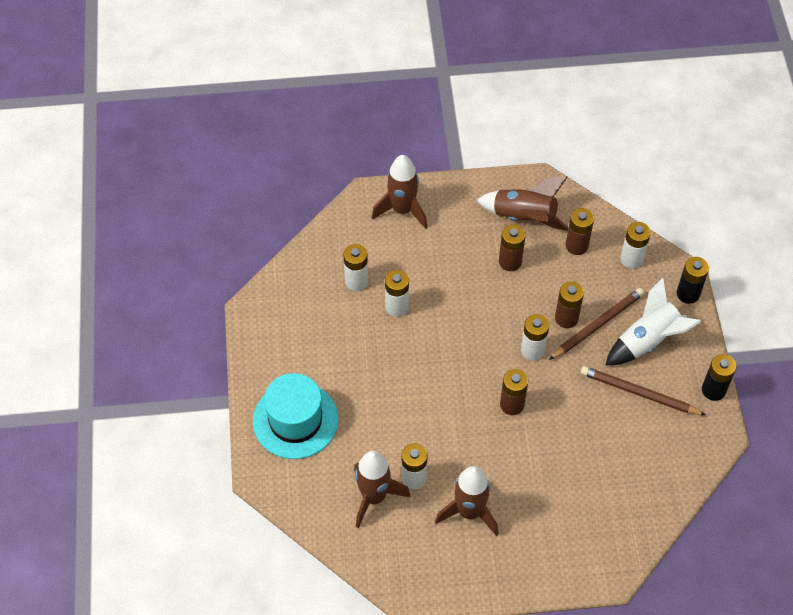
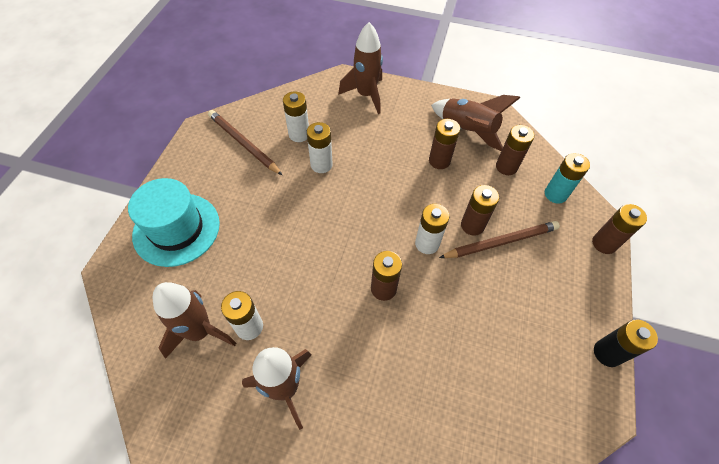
camera: 20 degrees right, 0 degrees up
brown pencil [580,366,706,415] -> brown pencil moved to [208,110,282,175]
white rocket [606,278,701,365] -> none
white battery [620,222,651,269] -> turquoise battery [545,153,590,204]
black battery [677,257,709,304] -> brown battery [592,204,647,254]

